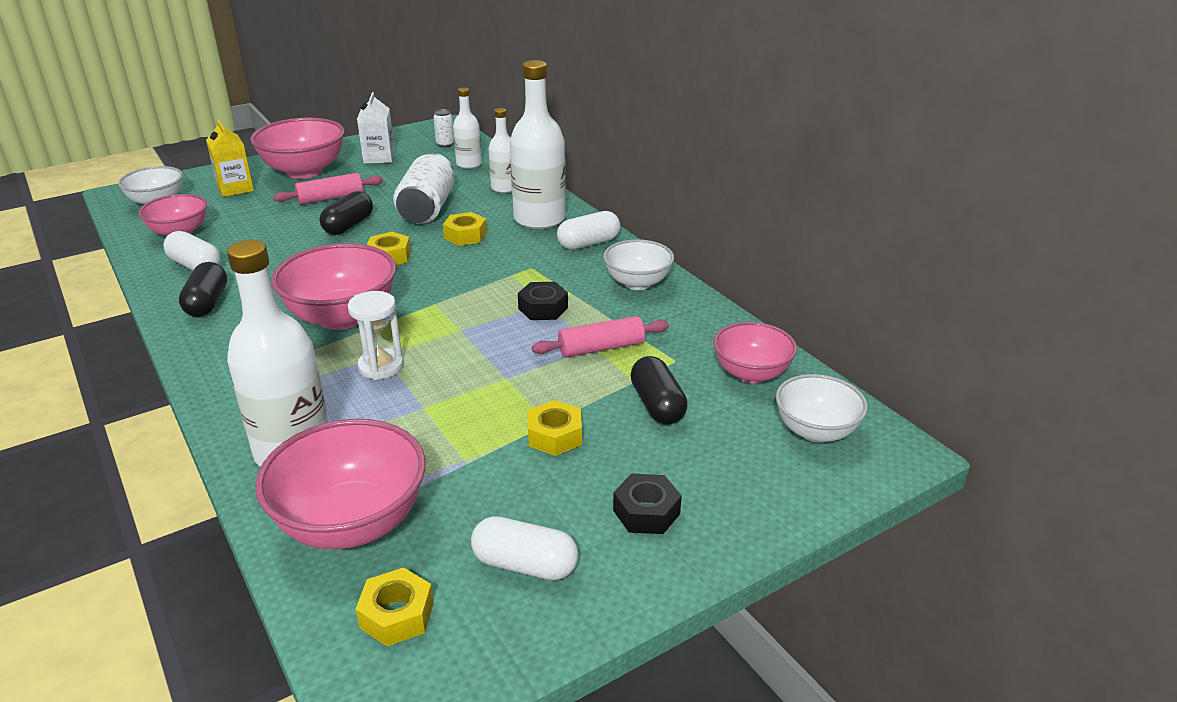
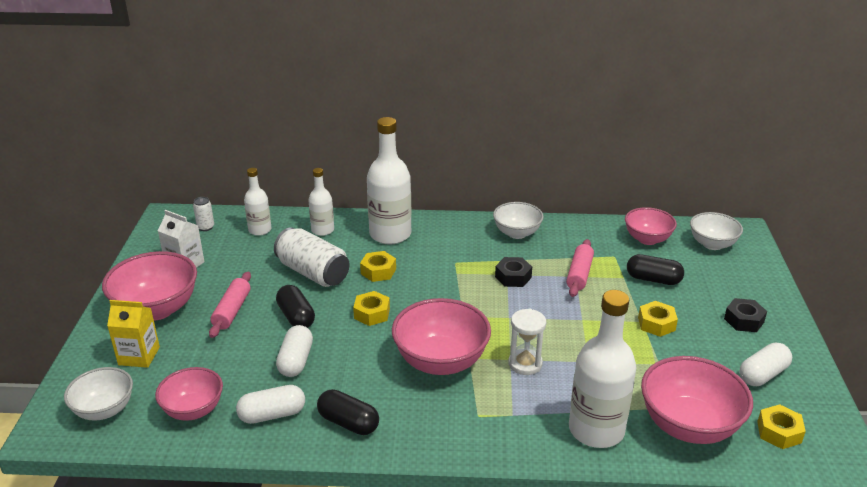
camera: 55 degrees left, 0 degrees up
white capsule [557,211,620,250] -> white capsule moved to [276,325,313,377]

